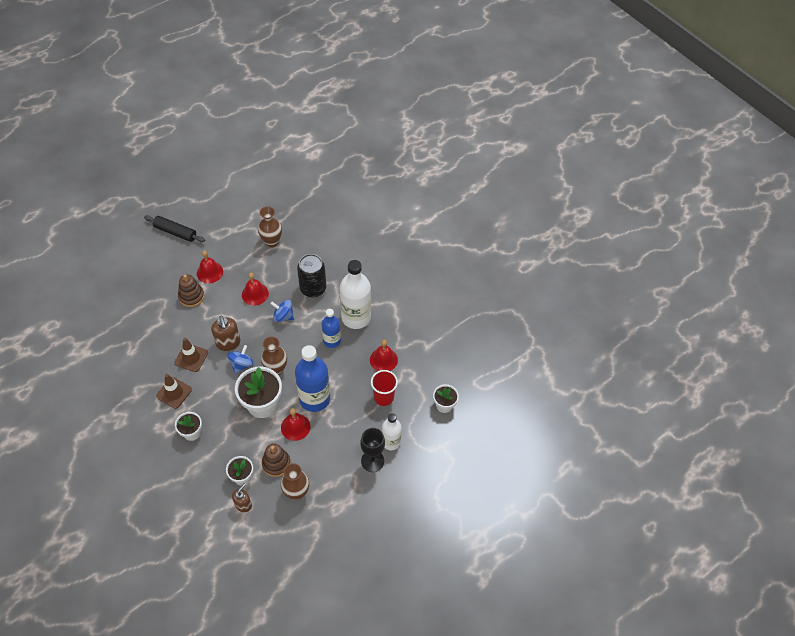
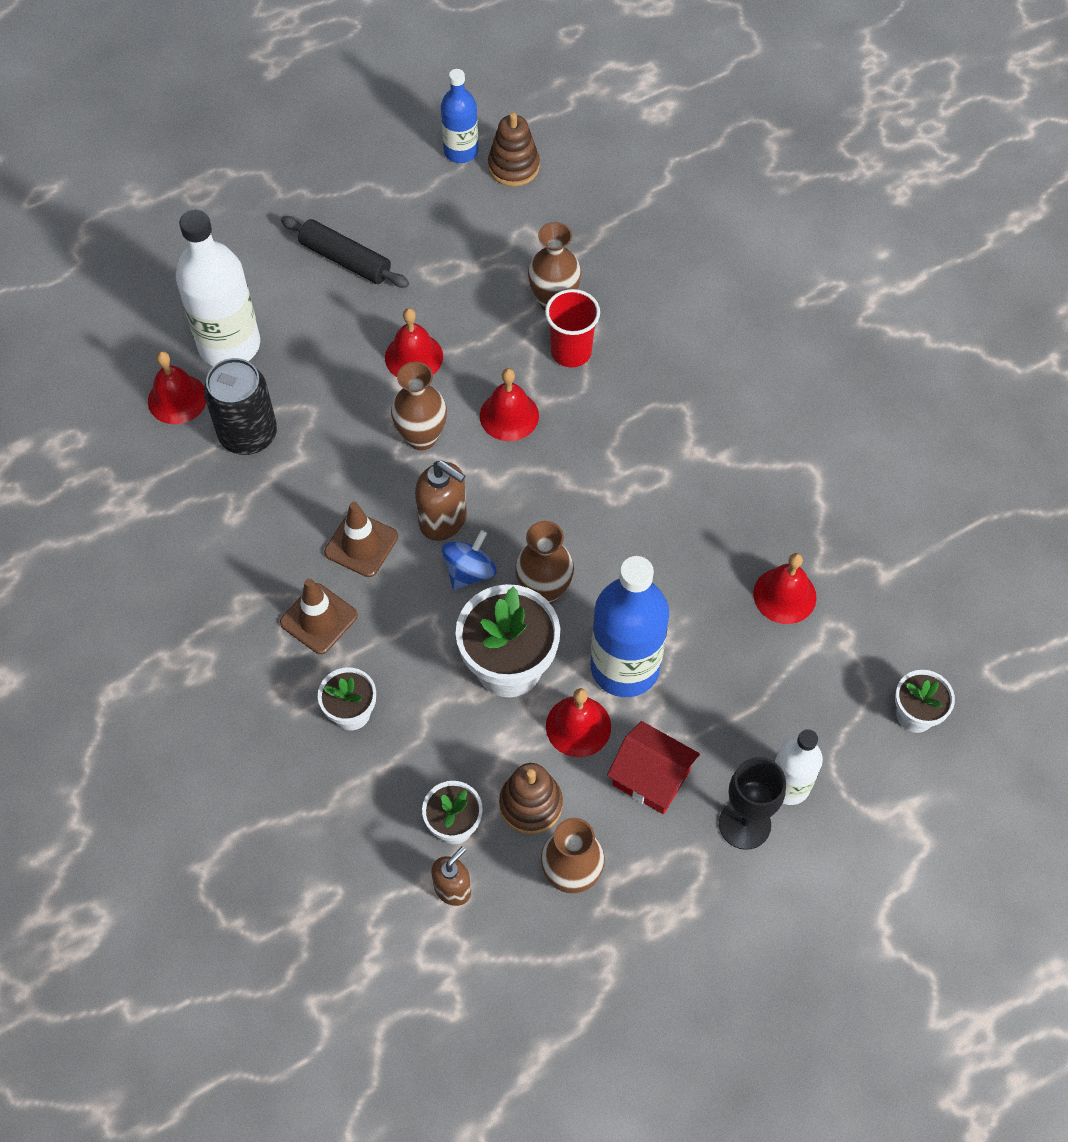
camera: 10 degrees right, 5 degrees up
brown stacking toy [178,274,204,307] -> brown stacking toy moved to [488,112,540,186]
brown soap dispenser [211,316,240,351] -> brown soap dispenser turned 45 degrees counterclockwise [415,461,467,541]
blue spinning top [270,300,294,322] -> none
black can [297,254,326,298] -> black can moved to [204,358,277,455]
blue bottle [322,309,341,348] -> blue bottle moved to [441,69,479,163]
white bottle [340,260,371,329] -> white bottle moved to [176,210,260,366]
red cup [371,370,398,406] -> red cup moved to [545,289,600,367]
none -> red bell [148,351,206,424]
none -> brown vase [391,361,447,450]
none -> red house [607,721,700,814]

